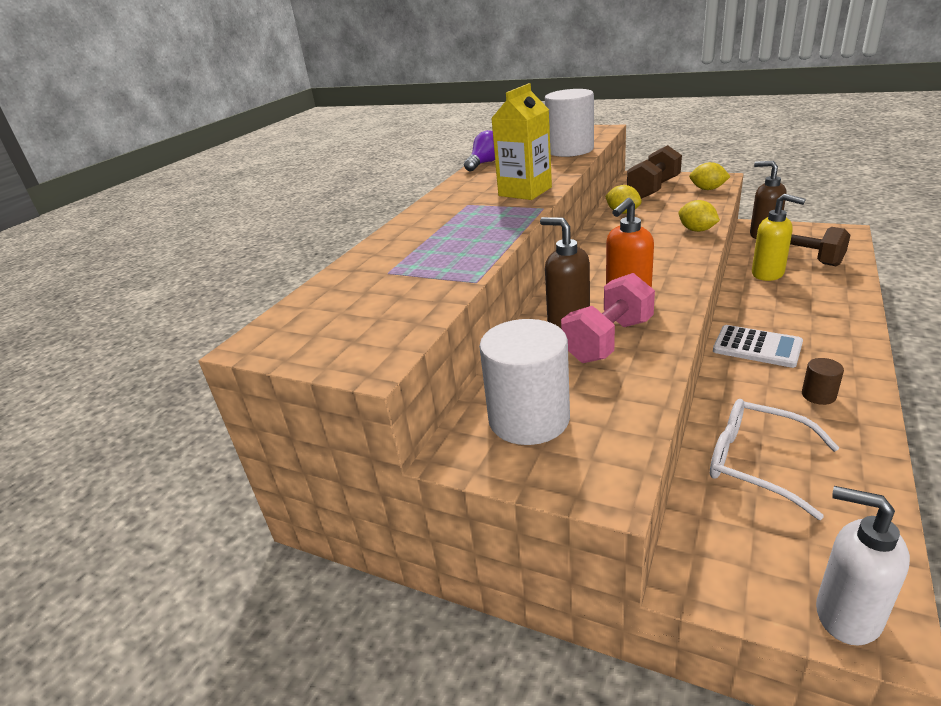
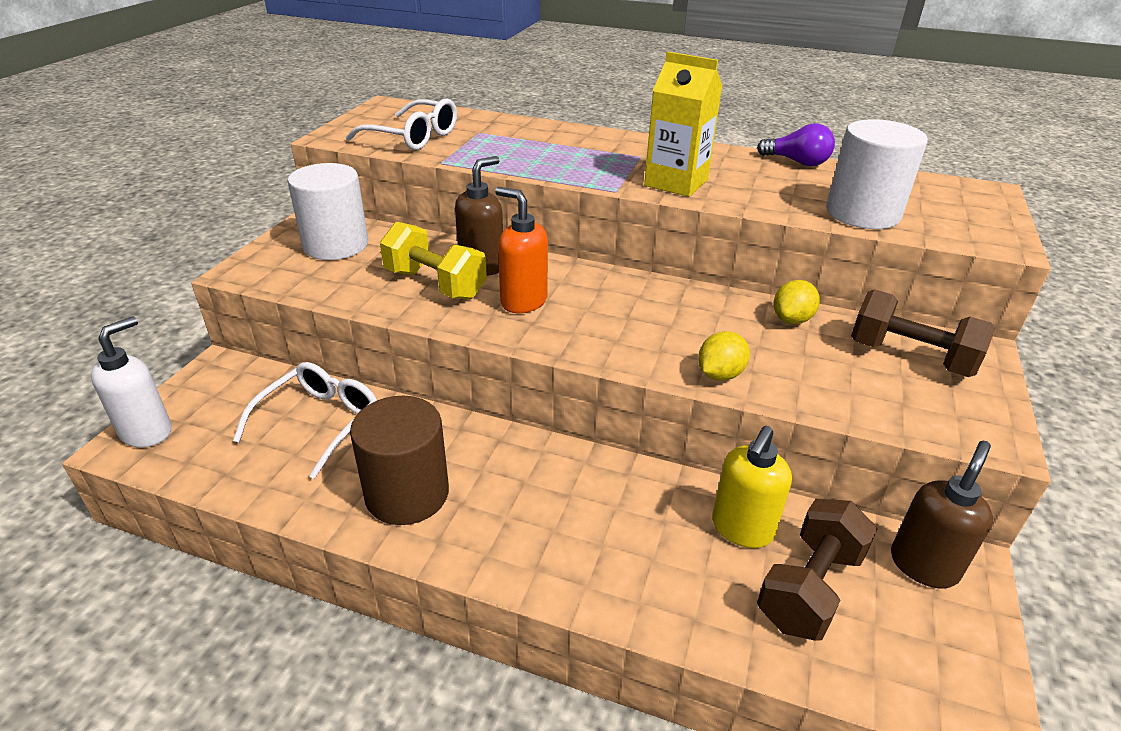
camera: 80 degrees right, 5 degrees up
pink dumbbell [561,273,655,363] -> yellow dumbbell [380,222,487,300]
yellow lemon [689,162,731,190] -> none
white calculator [713,325,803,368] -> none
brown cylinder [802,358,844,405] -> brown cylinder [350,396,449,525], size x2.21
none -> white glasses [346,98,457,150]

